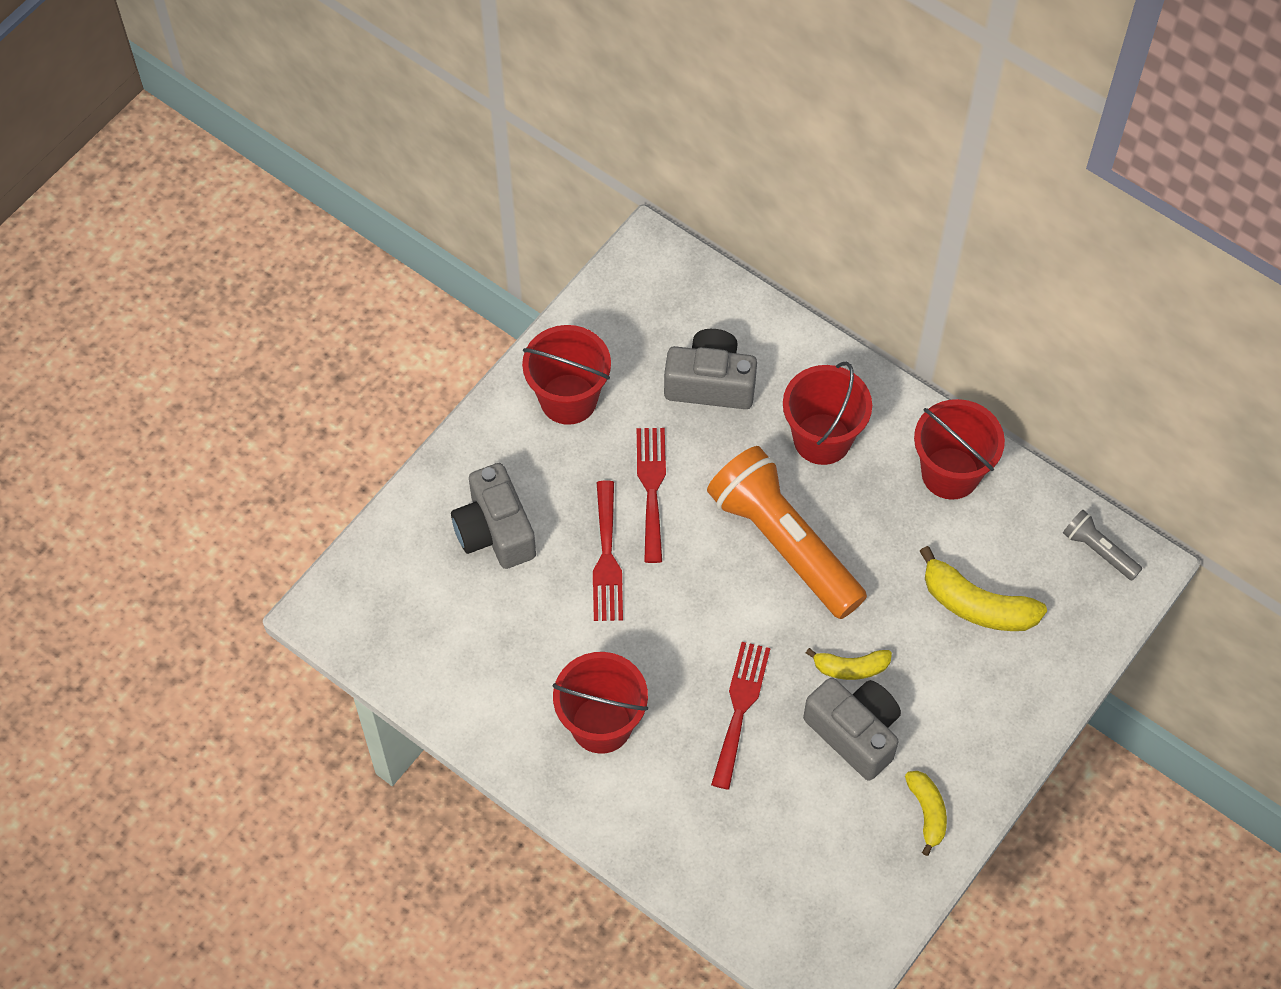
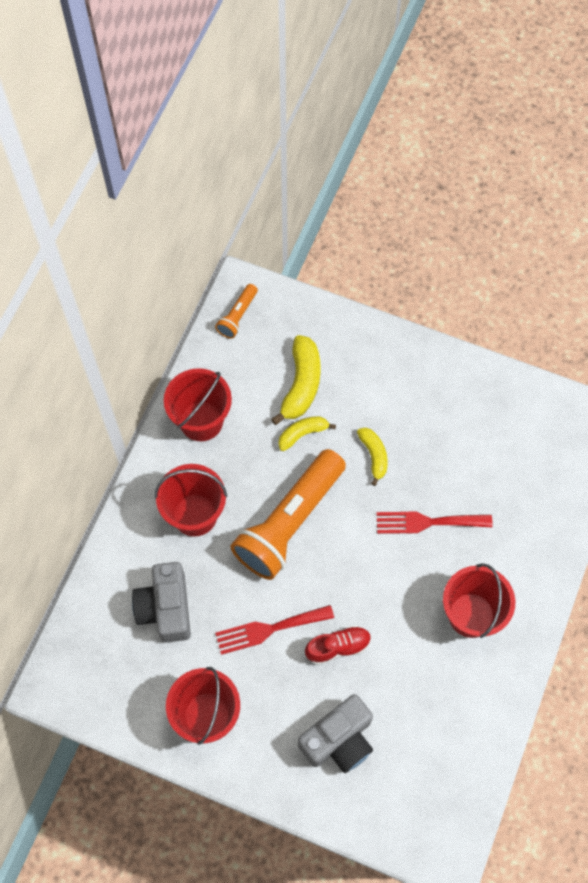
camera: 105 degrees left, 5 degrees up
red fork [593,480,623,621] -> red shoe [305,625,371,665]
grey camera [803,677,901,781] -> none
yellow banana [905,771,947,856] -> yellow banana moved to [278,416,336,451]
grey flashlight [1063,510,1142,580] -> orange flashlight [215,284,258,339]

